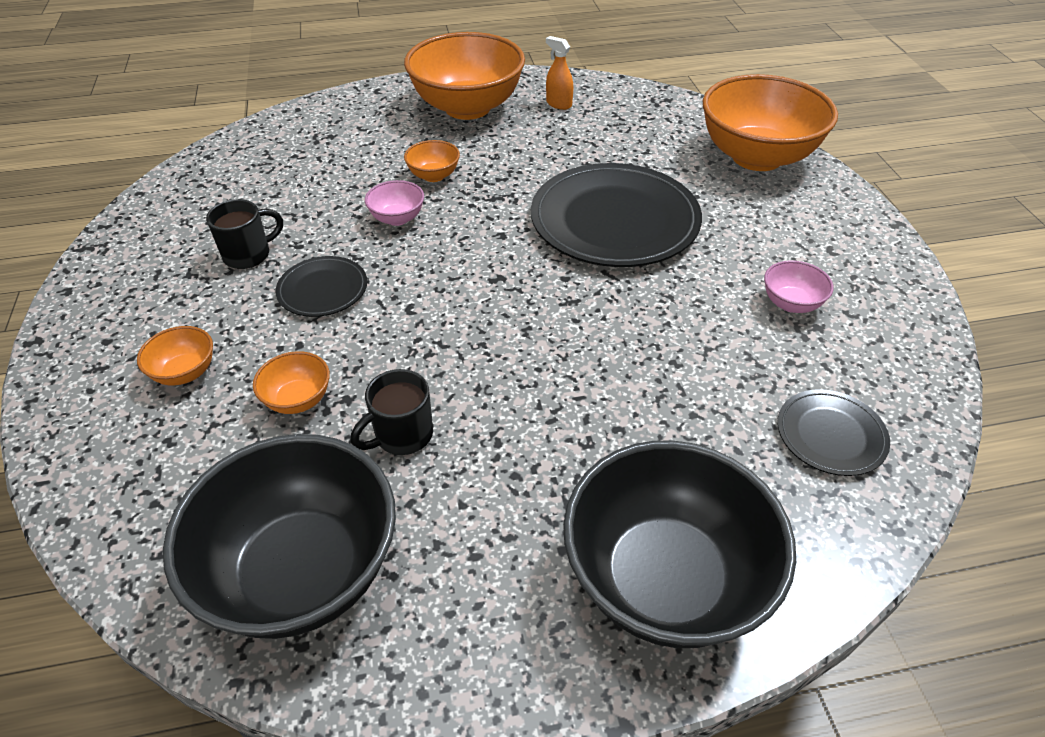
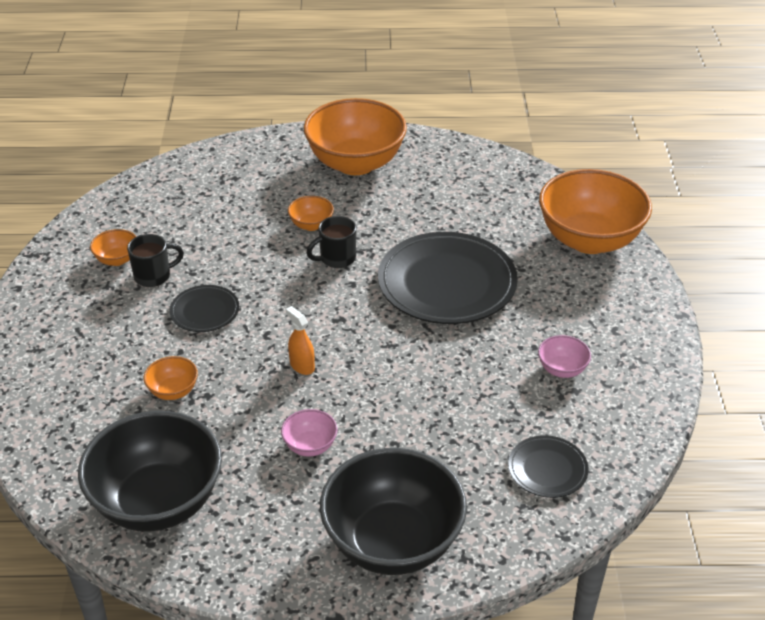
camera: 10 degrees right, 5 degrees down
orange bowl [137,326,213,385] -> orange bowl moved to [90,229,136,266]
black mug [350,369,433,455] -> black mug moved to [307,216,356,268]
pink bowl [365,180,424,226] -> pink bowl moved to [281,409,338,457]
orange spray bottle [546,36,573,110] -> orange spray bottle moved to [286,306,315,375]

